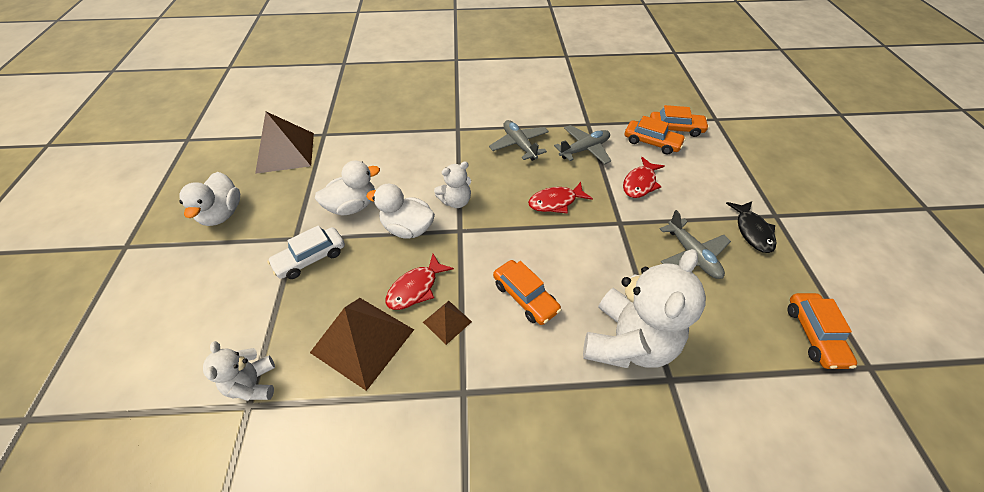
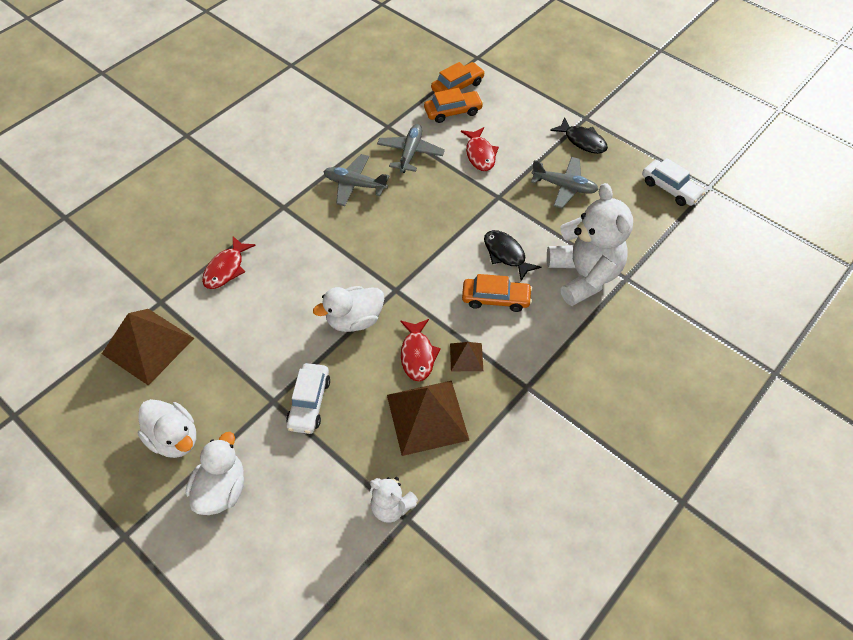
camera: 45 degrees left, 5 degrees up
white duck [315,161,380,216] -> white duck moved to [186,432,244,515]
white teddy bear [434,161,471,208] -> none
red fish [528,182,593,213] -> red fish moved to [202,236,256,289]
orange car [787,293,857,369] -> white car [642,158,705,206]
none -> black fish [484,230,541,281]

